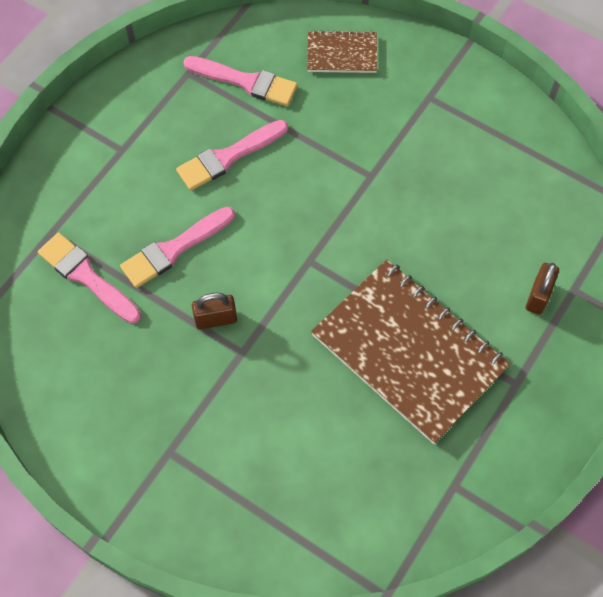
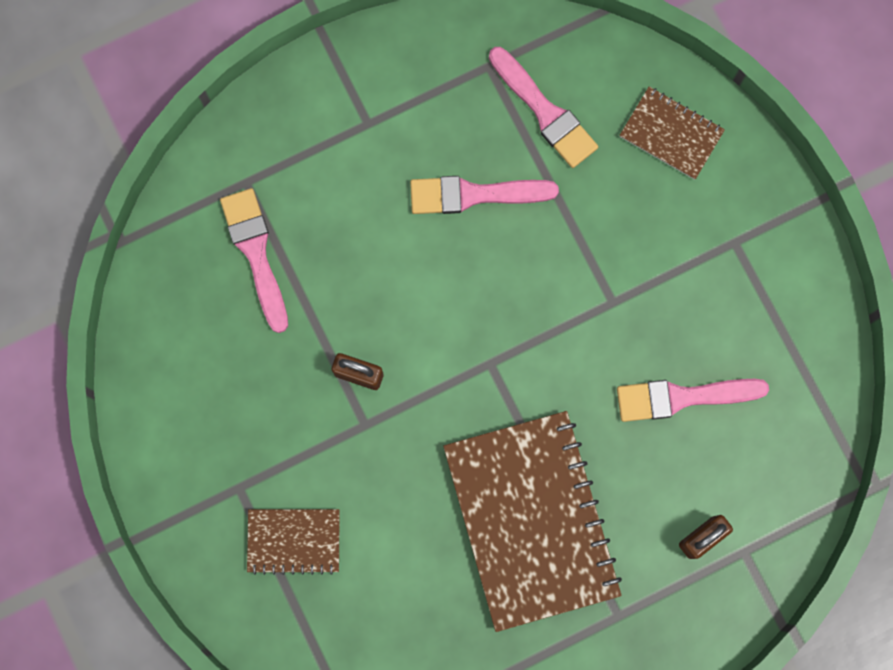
camera: 30 degrees right, 15 degrees up
pink brush [120,207,235,288] -> pink brush moved to [617,379,769,422]
none -> brown notebook [247,509,340,575]

